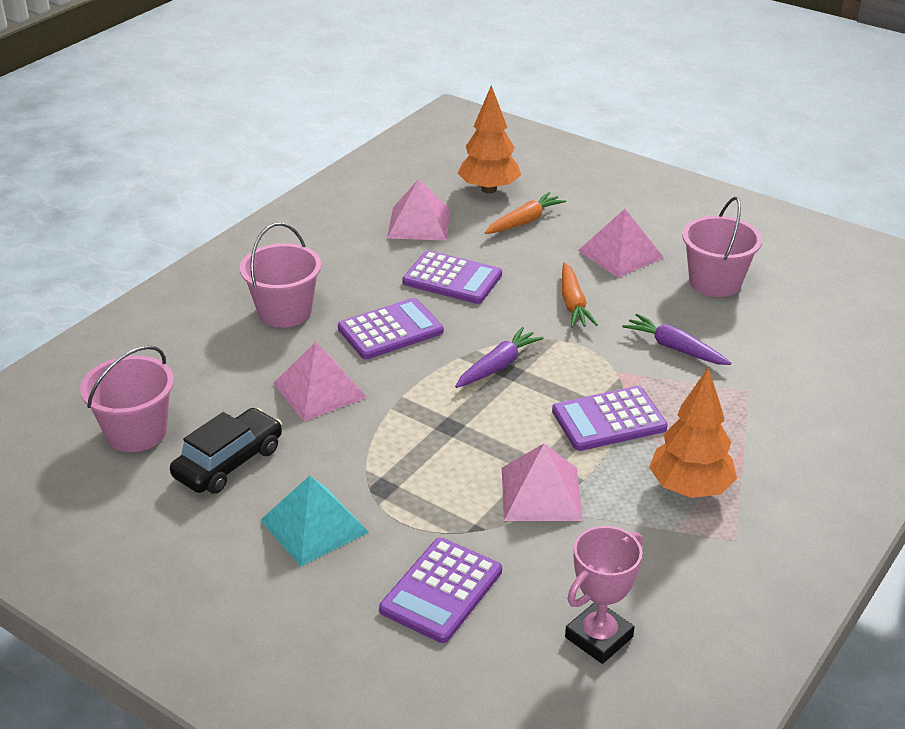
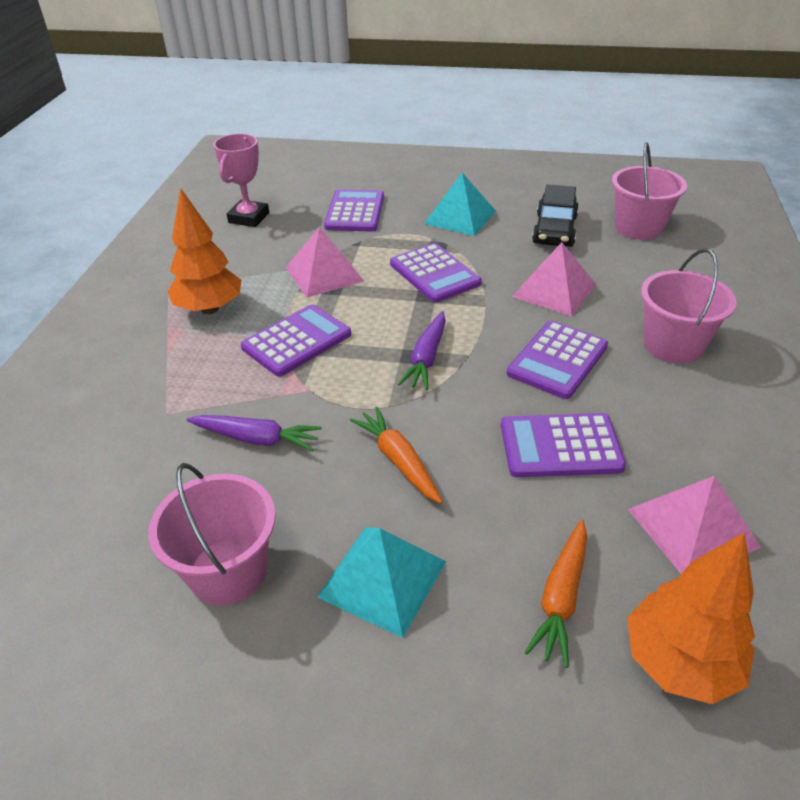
camera: 155 degrees right, 5 degrees up
pink pyramid [578,209,664,278] -> turquoise pyramid [317,527,446,638]
none -> purple calculator [390,243,482,303]

